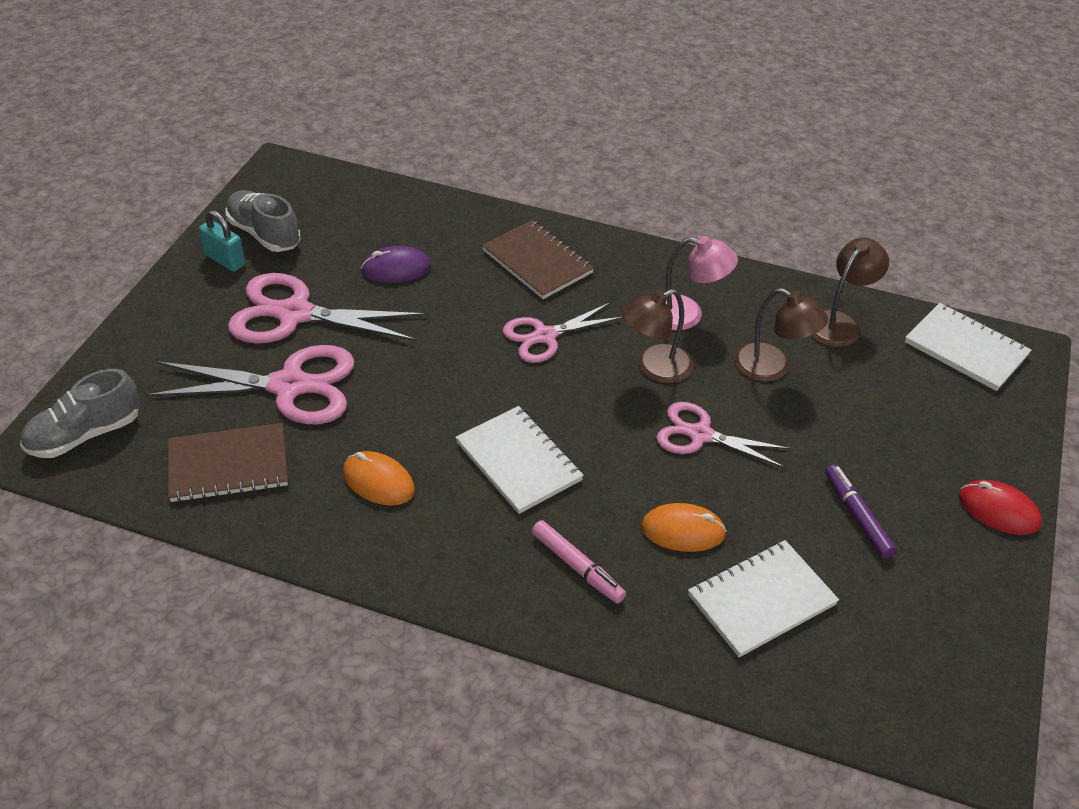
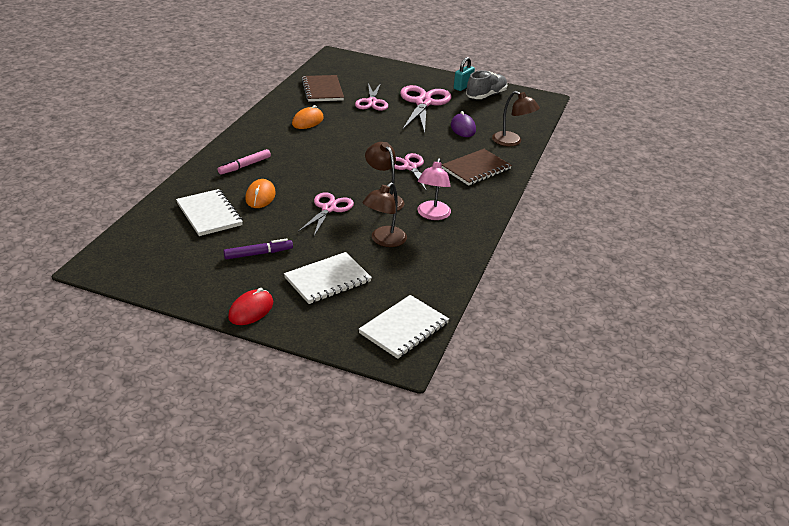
camera: 90 degrees right, 10 degrees down
grey shoe [20,369,139,458] -> none
pink scissors [146,345,355,424] -> pink scissors [355,83,388,111], size x0.63
white notebook [455,406,584,514] -> white notebook moved to [284,252,372,304]
brown lamp [811,238,889,347] -> brown lamp moved to [492,91,540,146]

